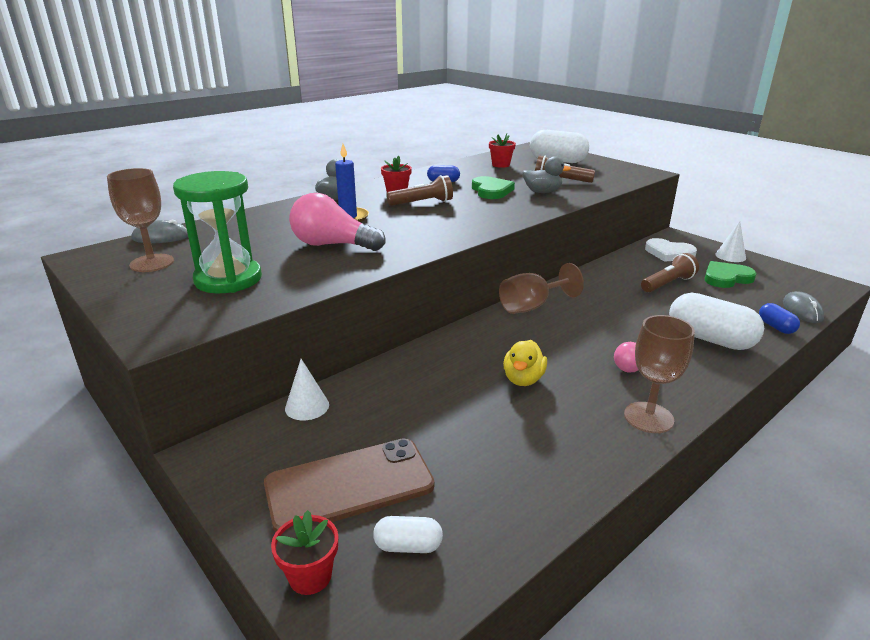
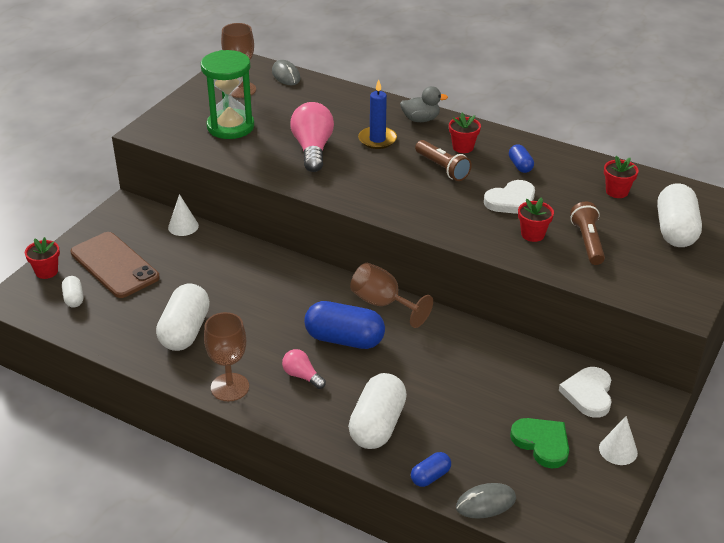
camera: 70 degrees right, 10 degrees up
green heart [472,176,515,199] -> white heart [484,180,535,214]
yellow duck [503,340,547,386] -> none
grey duck [522,156,571,193] -> red flower pot [518,197,554,242]
brown flashlight [641,253,699,292] -> none
none -> white capsule [156,284,210,351]
none -> blue capsule [304,301,385,349]

